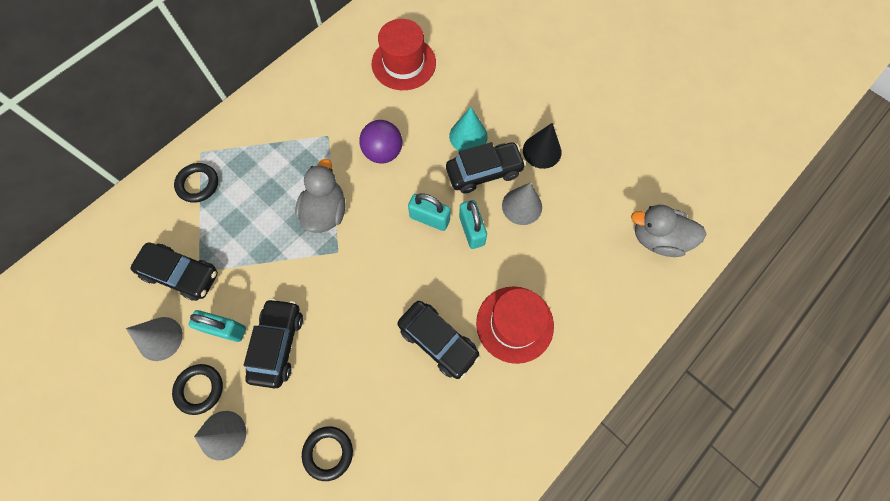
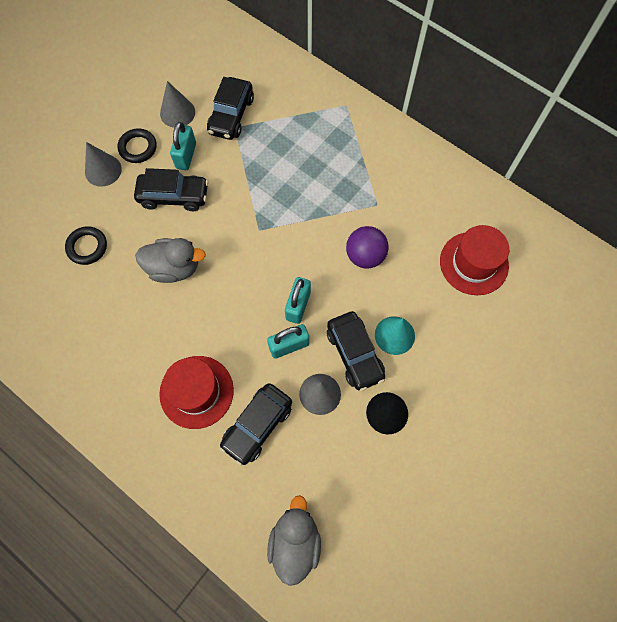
camera: 85 degrees right, 0 degrees up
black ring [174,163,218,203] -> none
grey duck [295,159,346,233] -> grey duck moved to [135,238,206,283]
black car [397,301,480,379] -> black car moved to [220,383,292,466]

